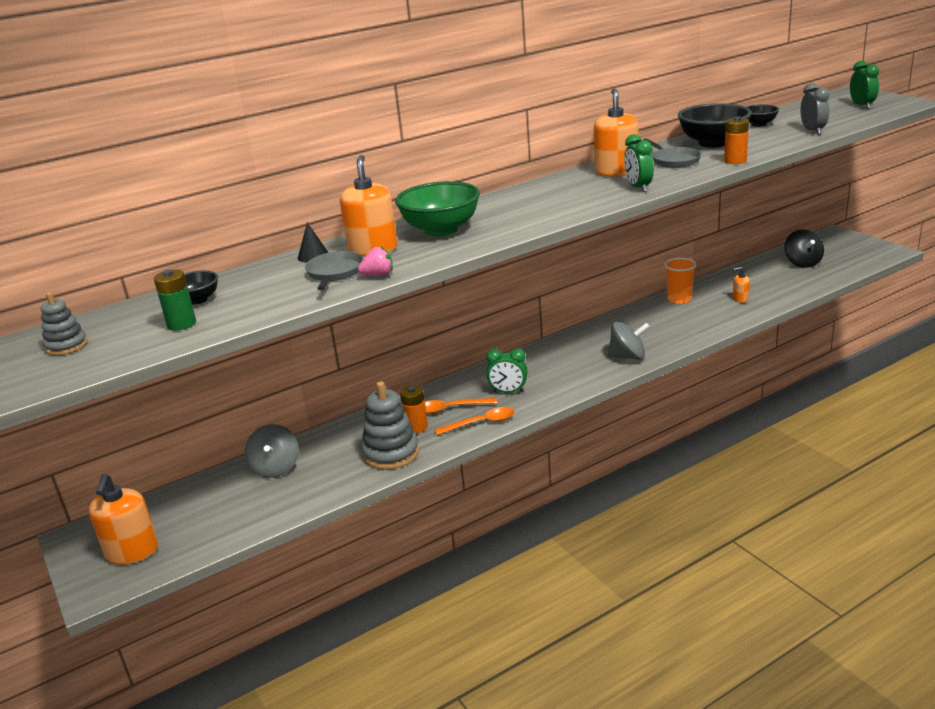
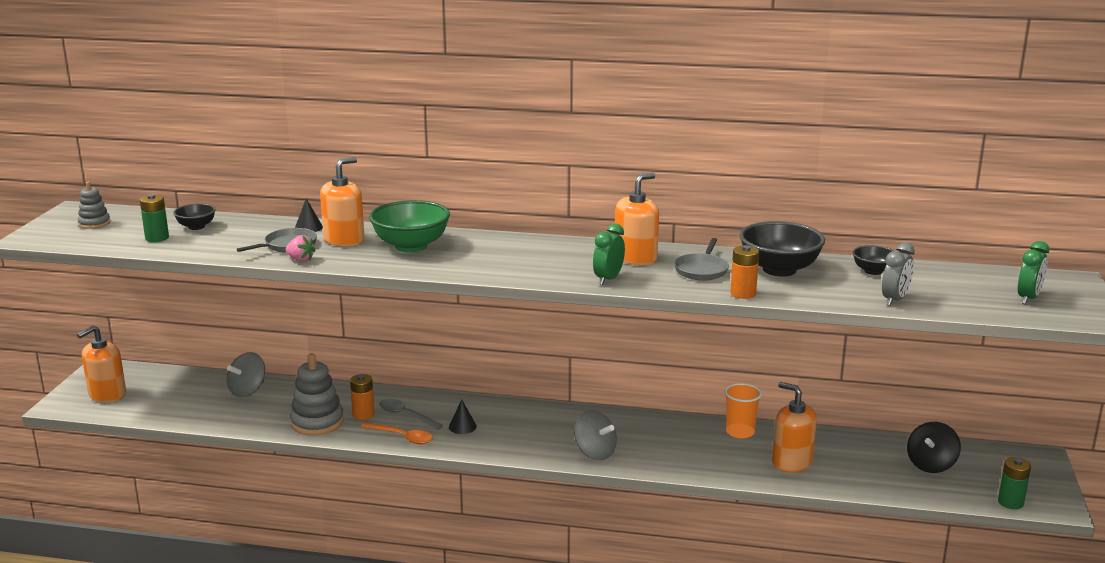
camera: 40 degrees right, 5 degrees down
orange spoon [425,398,497,414] -> grey spoon [379,399,444,430]
green clock [486,349,528,393] -> black cone [449,399,477,434]
orange soap dispenser [733,267,750,303] -> orange soap dispenser [772,382,817,472], size x1.98
none -> green battery [998,457,1031,509]

